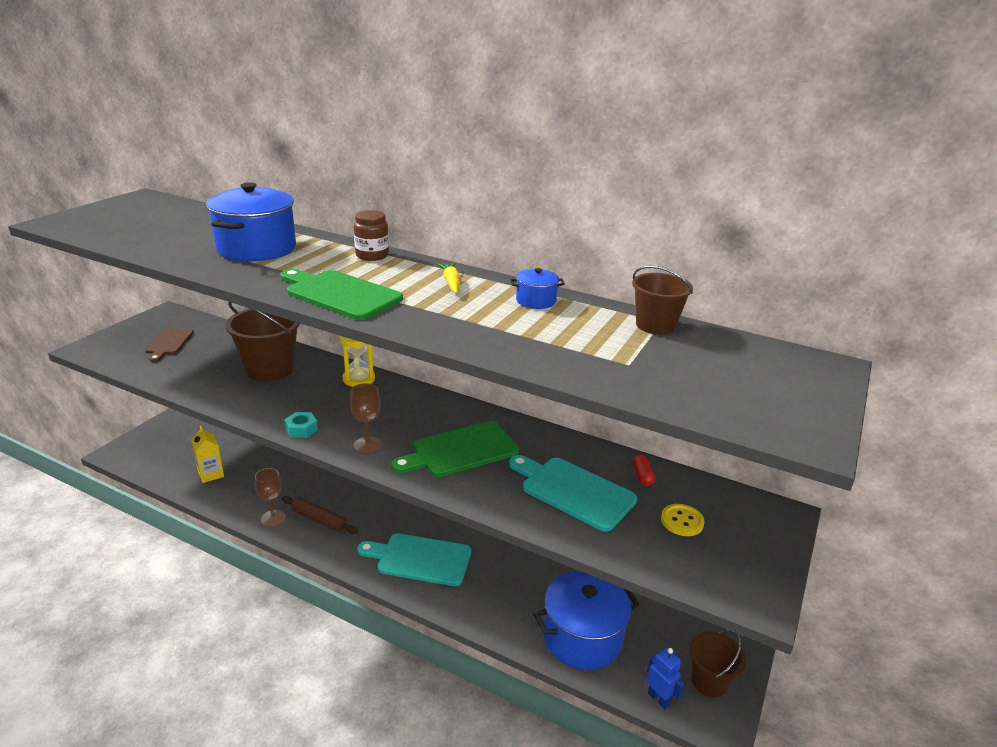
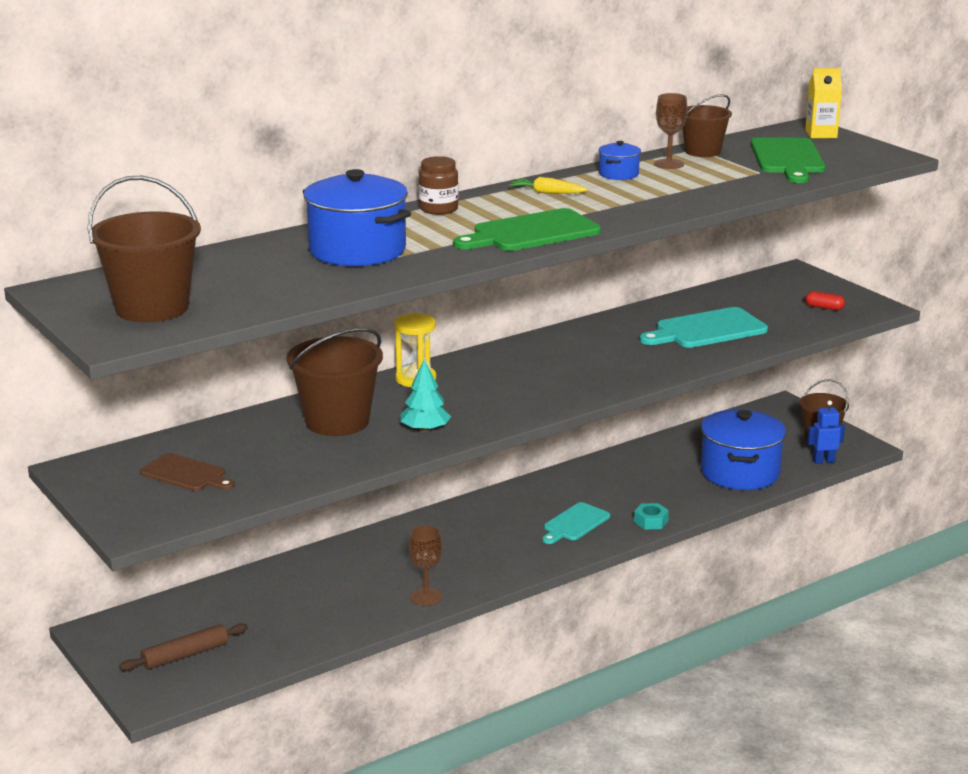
camera: 60 degrees left, 5 degrees down
yellow carton [191,426,224,483] -> yellow carton moved to [805,68,842,138]
brown rolling pin [282,496,358,534] -> brown rolling pin moved to [119,623,248,671]
turquoise nut [284,412,318,438] -> turquoise nut moved to [634,503,669,529]
brown goblet [350,383,382,454] -> brown goblet moved to [654,93,688,169]
turquoise cutting board [357,533,471,586] -> turquoise cutting board [542,502,610,544], size x0.64
green cutting board [391,421,519,477] -> green cutting board moved to [751,137,826,183]
red capsule [632,454,655,486] -> red capsule moved to [805,291,845,310]
yellow button [661,504,704,536] -> none
none -> brown bucket [88,176,201,322]
none -> turquoise tree [401,360,451,432]

